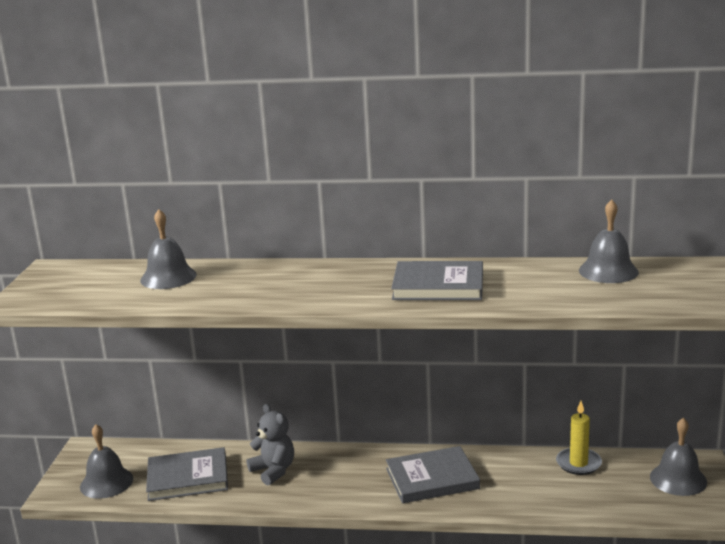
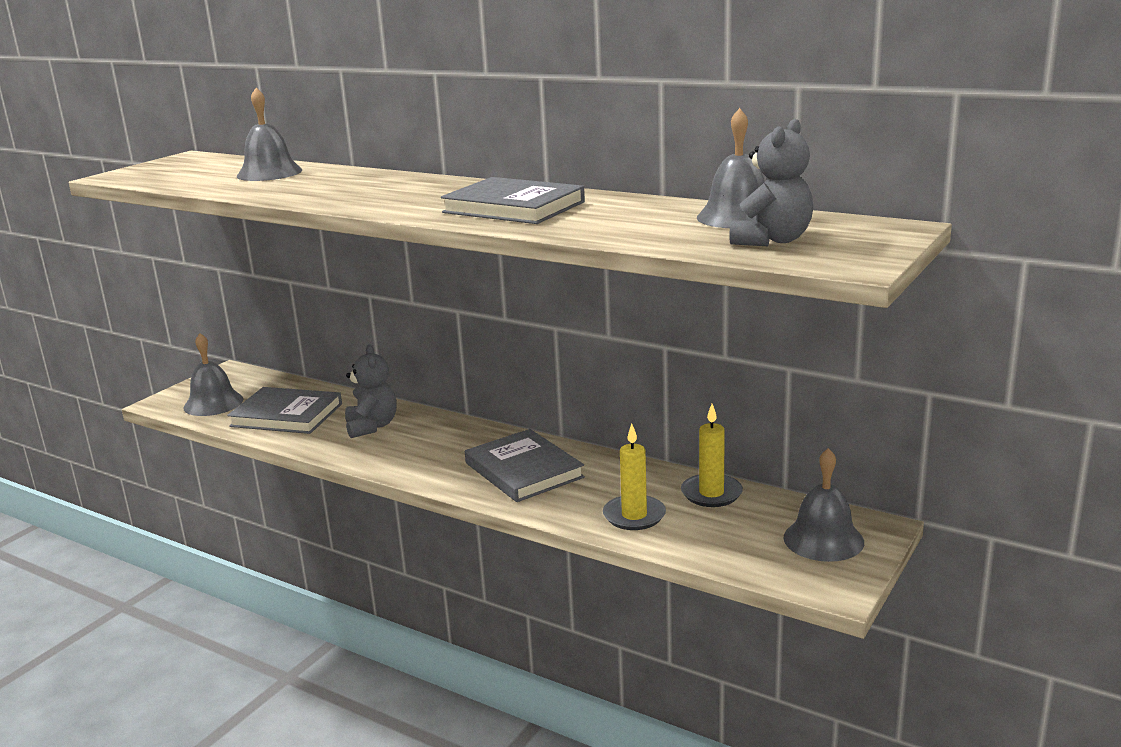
camera: 25 degrees right, 0 degrees up
grey book [386,446,480,504] -> grey book turned 45 degrees clockwise [465,429,585,502]
none -> yellow candle [603,424,666,530]
none -> grey teddy bear [729,119,813,246]

